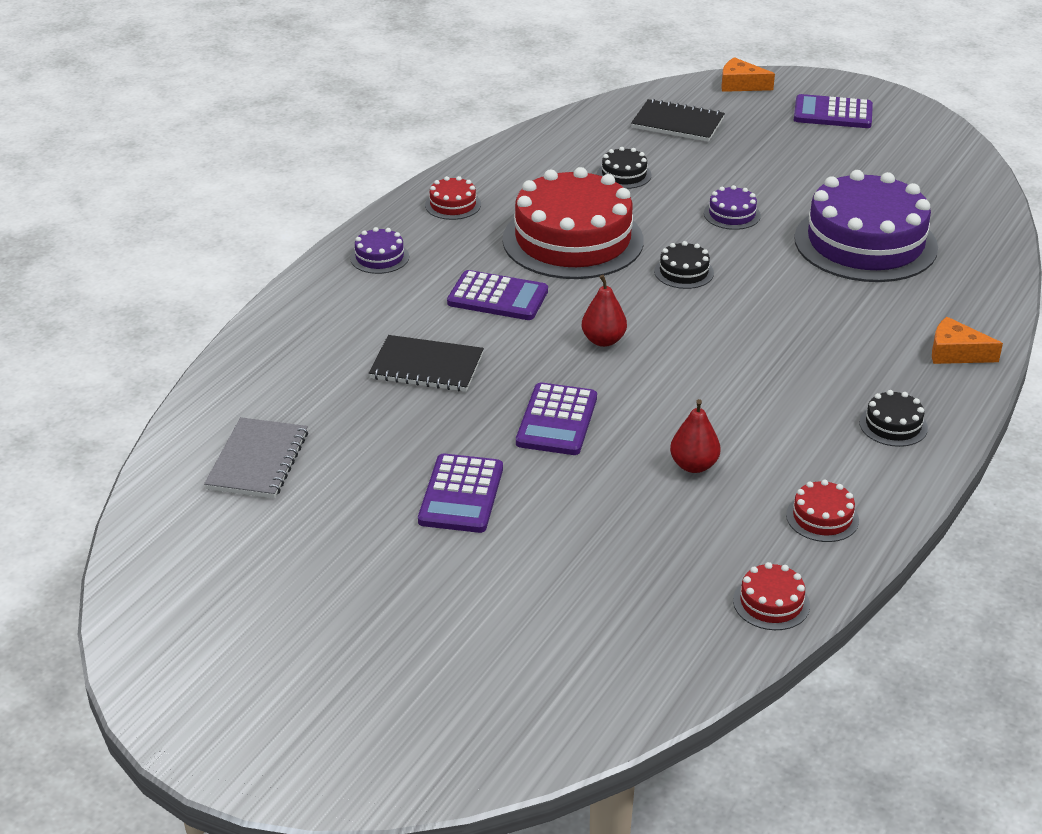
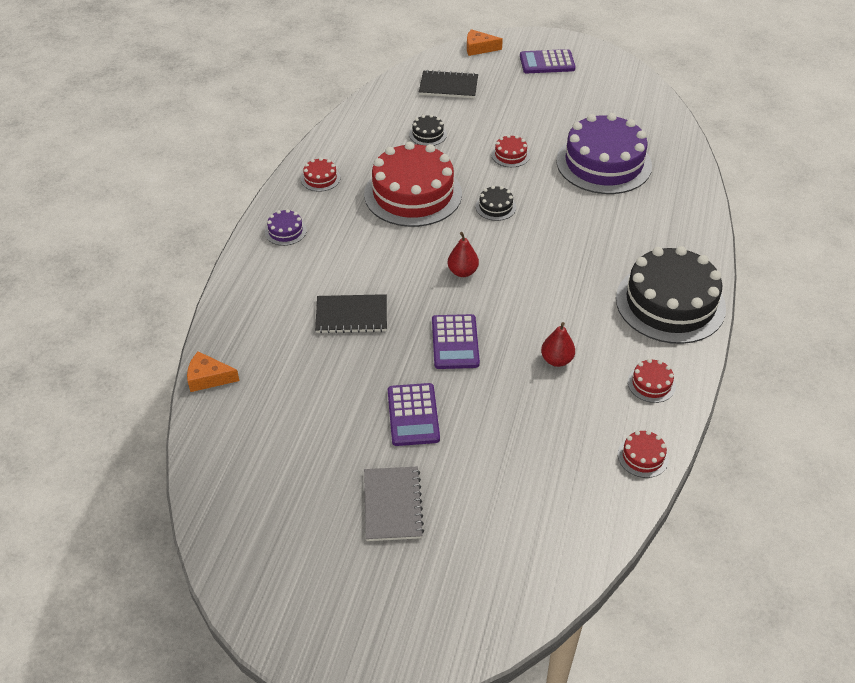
camera: 15 degrees left, 10 degrees up
grey notebook [204,417,308,498] -> grey notebook moved to [364,467,424,541]
purple calculator [447,270,548,320] -> none
purple cake [704,185,761,230] -> red cake [491,135,530,167]
black cake [859,390,928,447] -> black cake [616,246,726,344], size x2.44
orange cheese [932,317,1003,364] -> orange cheese moved to [187,351,239,392]

